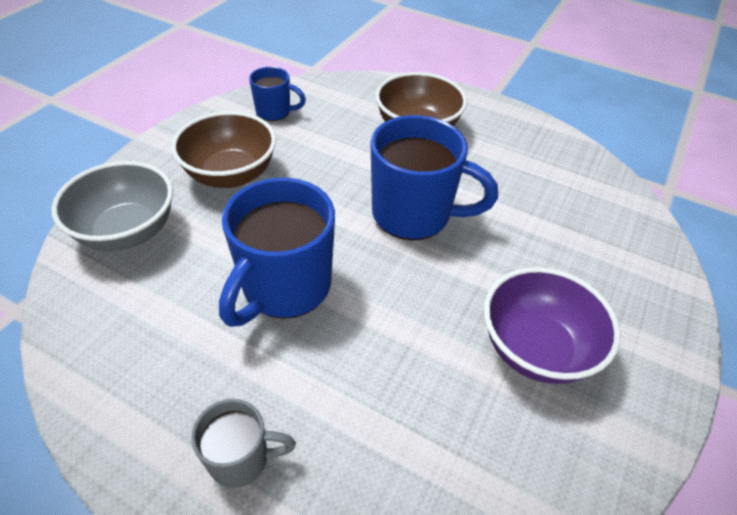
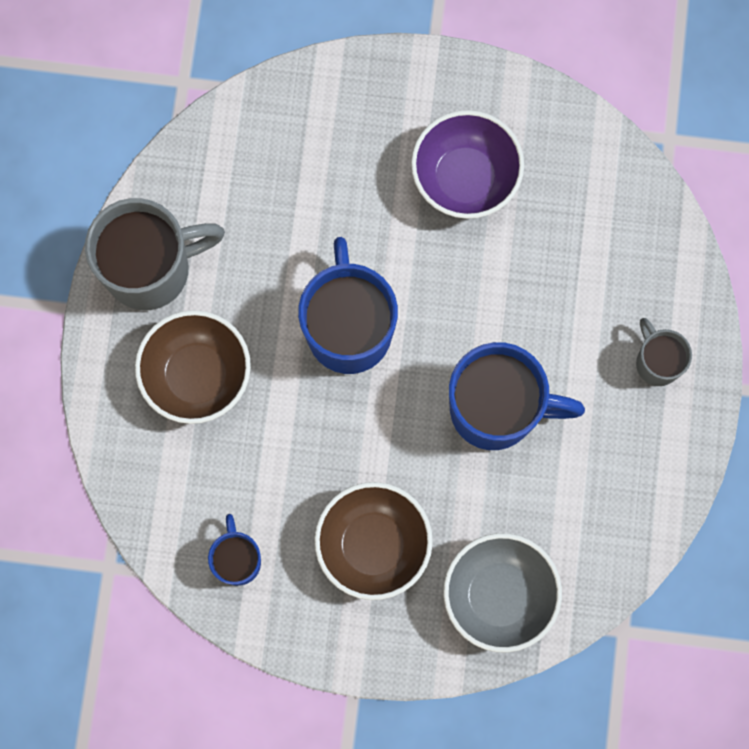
camera: 110 degrees left, 30 degrees up
none -> grey mug [85,198,225,310]

